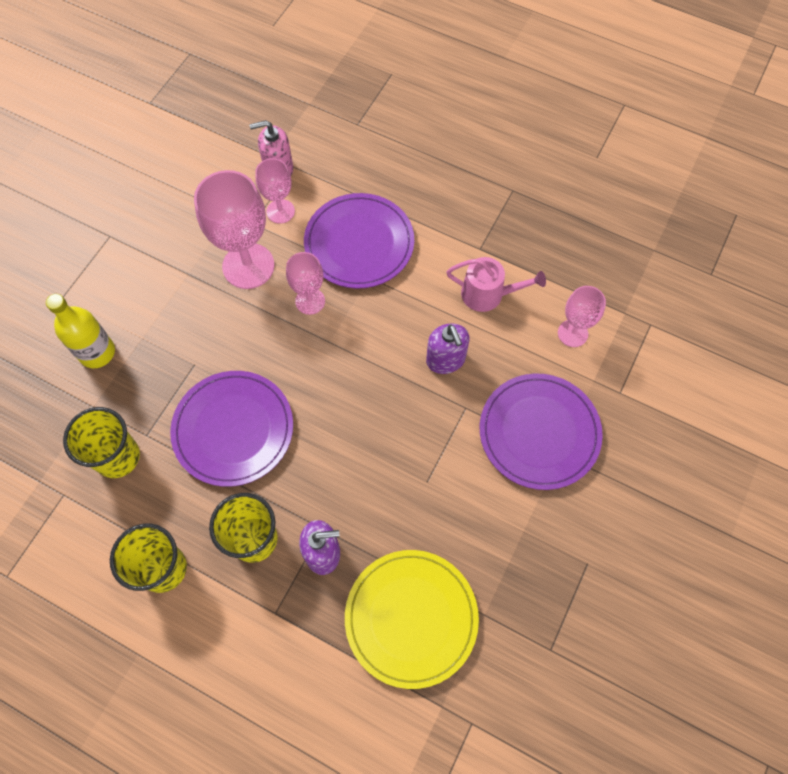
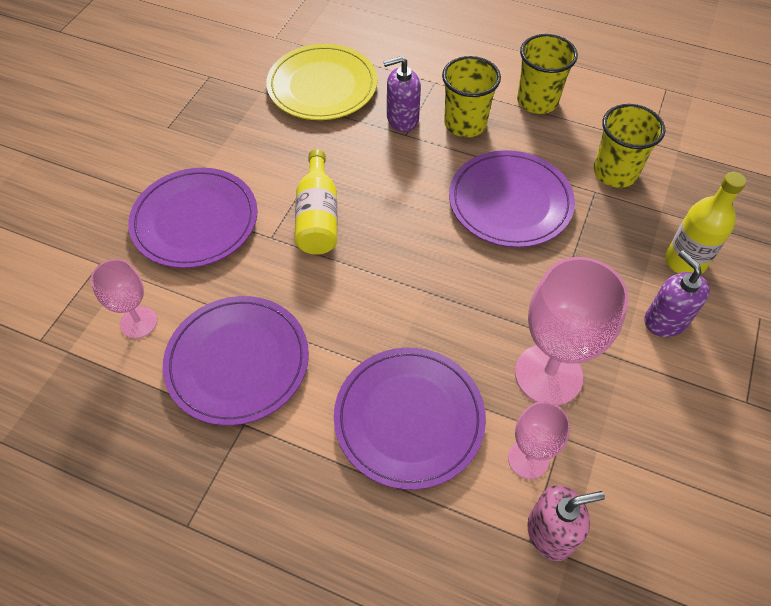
camera: 175 degrees right, 10 degrees down
pink goblet [286,252,325,315] -> none
purple soap dispenser [426,323,469,374] -> purple soap dispenser moved to [645,250,710,337]
pink watering can [447,257,546,312] -> purple plate [163,296,309,426]
none -> yellow bottle [295,149,337,255]

